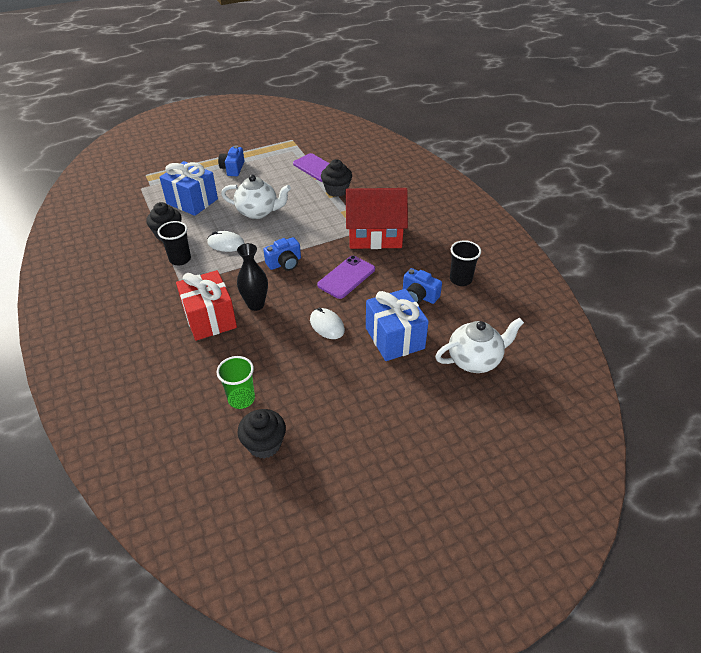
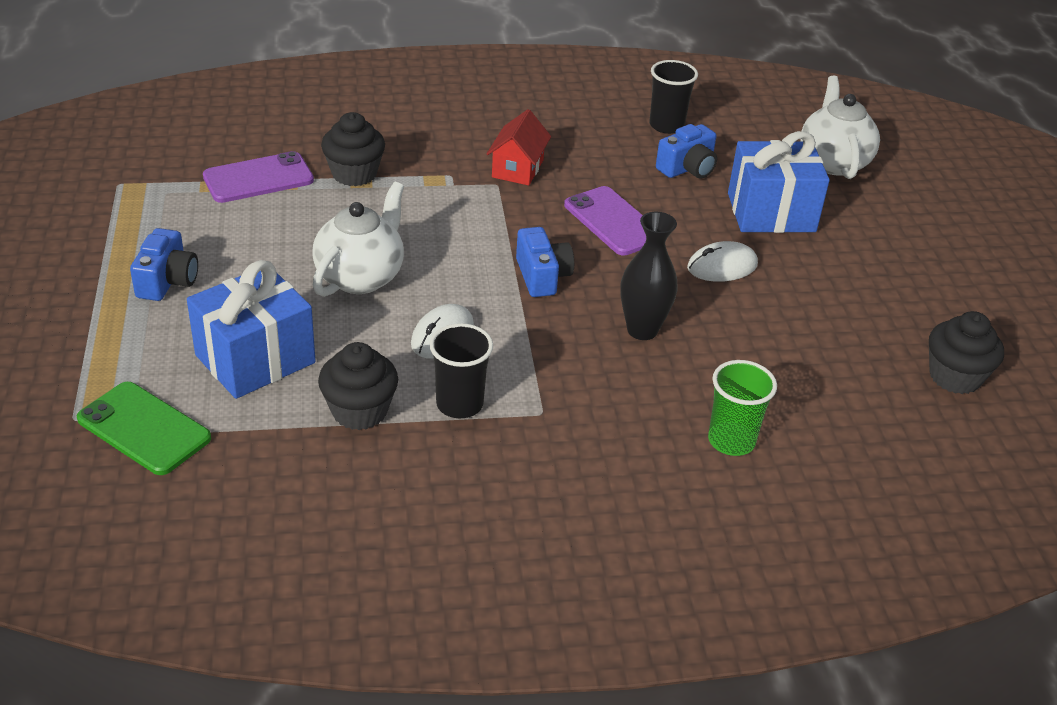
camera: 75 degrees left, 5 degrees down
red gift [176,270,237,341] -> none
green cup [217,356,255,409] -> green cup moved to [708,360,777,456]
blue camera [218,146,244,176] -> blue camera turned 105 degrees counterclockwise [130,228,198,301]
red house [346,188,408,249] -> red house [486,109,551,186], size x0.53
none -> green phone [77,382,211,475]

